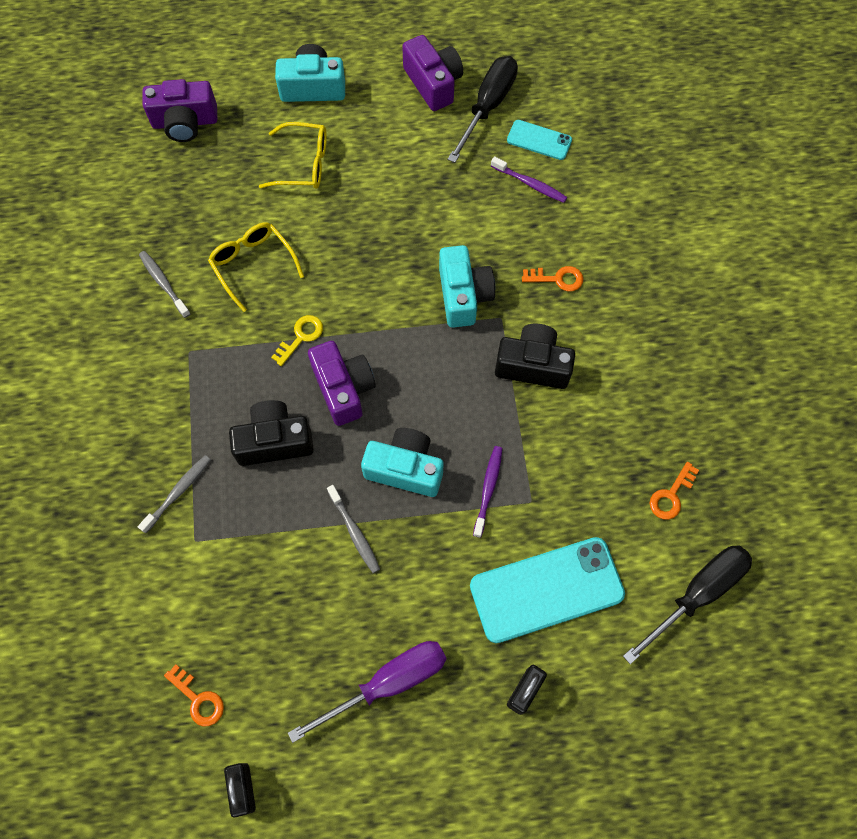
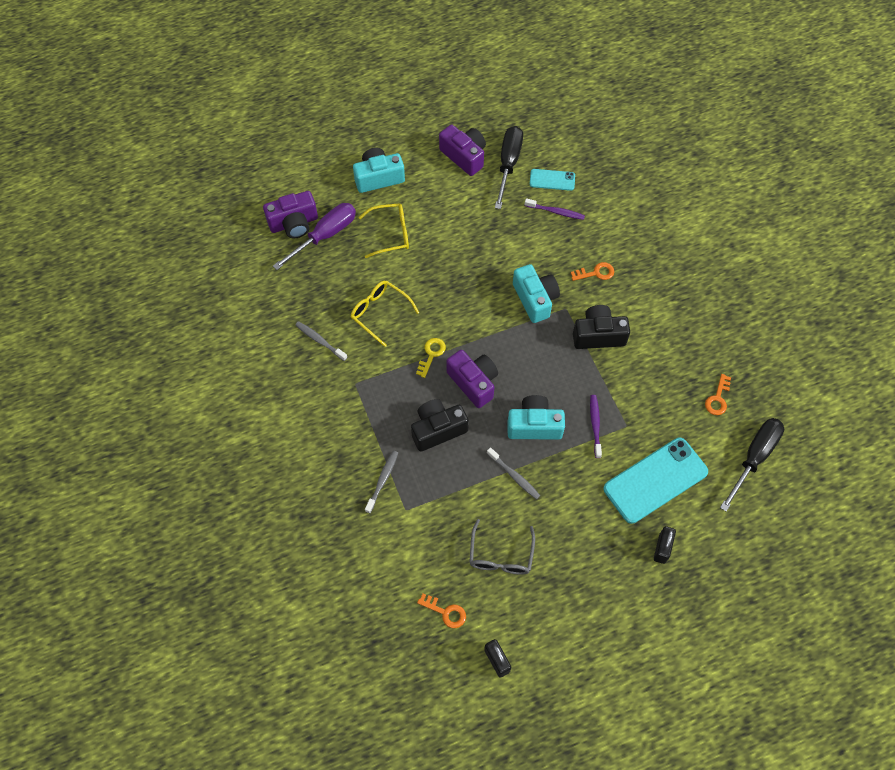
camera: 15 degrees left, 5 degrees down
purple screwdriver [288,641,447,743] -> purple screwdriver moved to [273,203,356,270]
none -> grey glasses [469,519,535,575]

